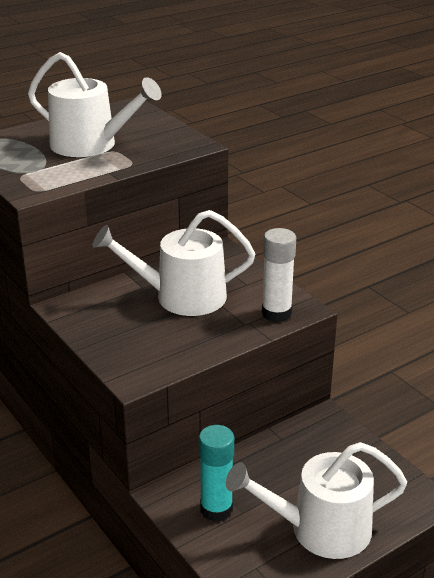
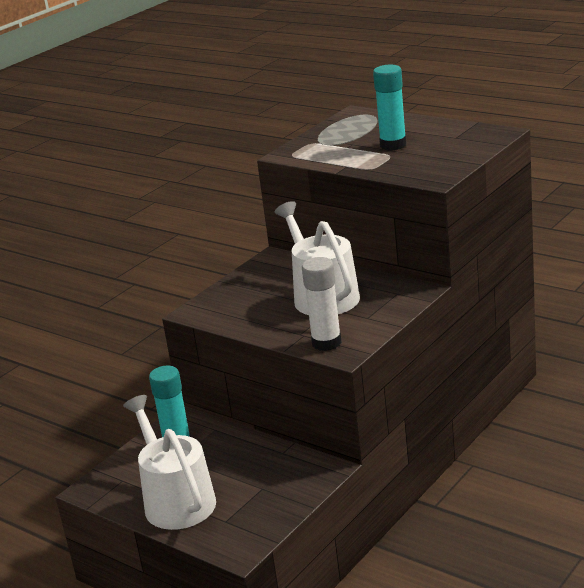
camera: 75 degrees right, 5 degrees down
white watering can [28,52,162,157] -> turquoise glue stick [373,64,407,150]

